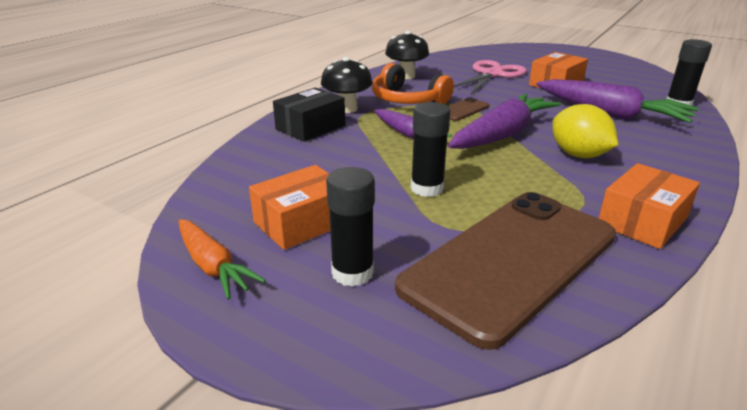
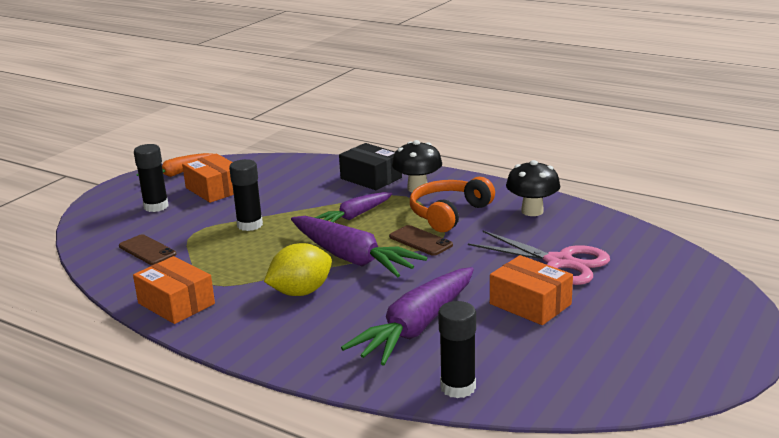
camera: 90 degrees right, 5 degrees down
brown phone [395,192,616,350] -> brown phone [119,234,176,265], size x0.40

